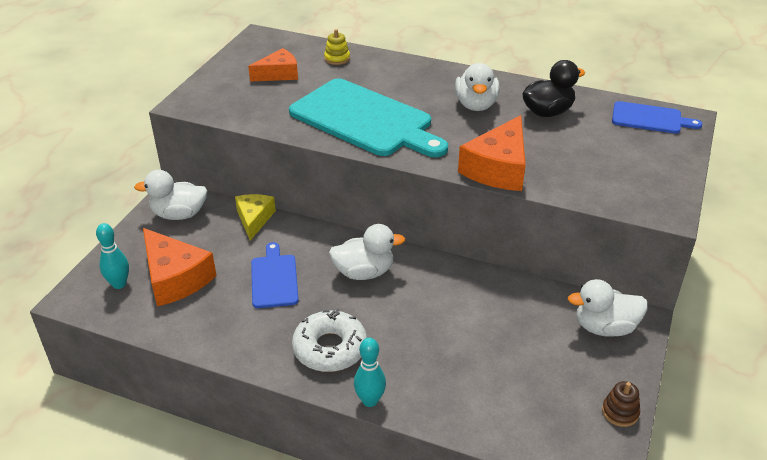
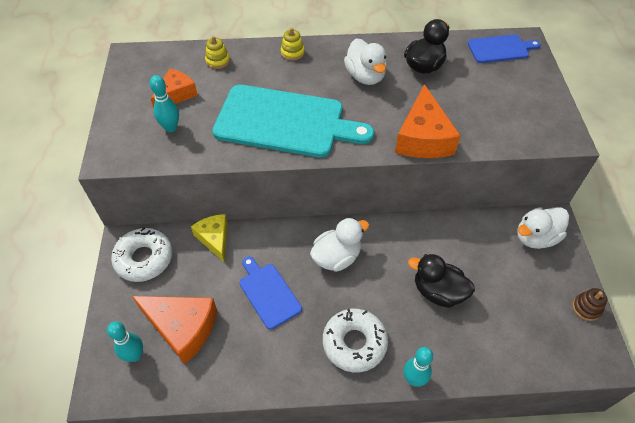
camera: 25 degrees left, 15 degrees up
white duck [134,170,207,220] -> white donut [111,227,173,282]
none -> turquoise bowling pin [150,75,179,132]
none -> yellow stacking toy [281,28,305,61]
none -> black duck [408,254,475,308]

